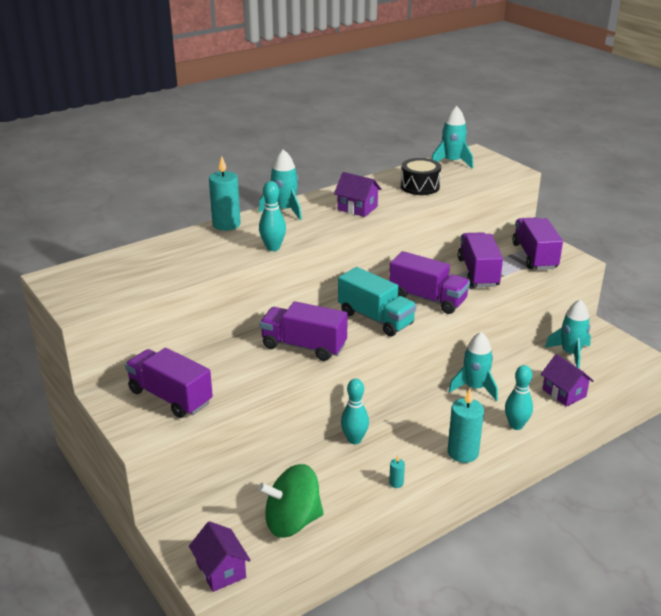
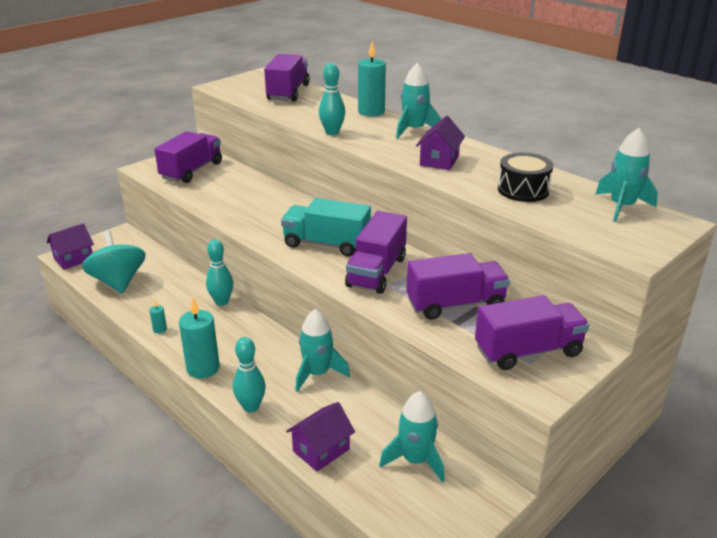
camera: 80 degrees right, 0 degrees up
green spinning top [258,464,324,538] -> turquoise spinning top [82,231,146,293]
purple truck [260,301,348,361] -> purple truck moved to [264,54,310,102]
turquoise truck [338,267,417,337] -> turquoise truck turned 75 degrees clockwise [281,198,371,257]

